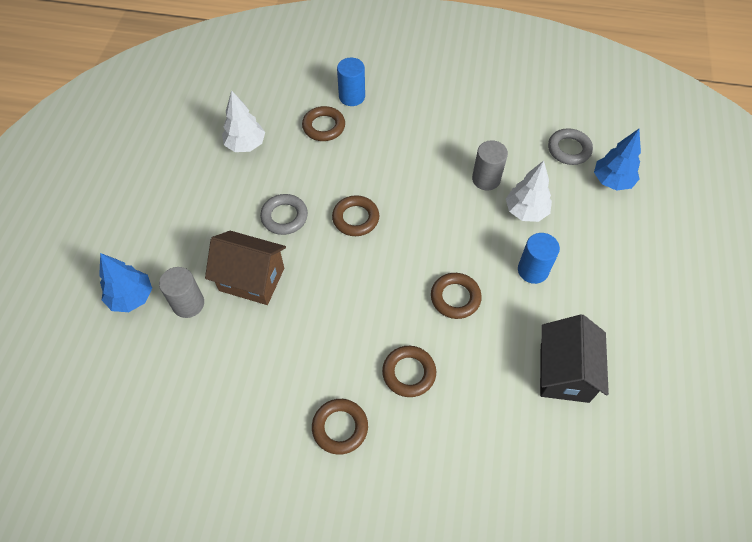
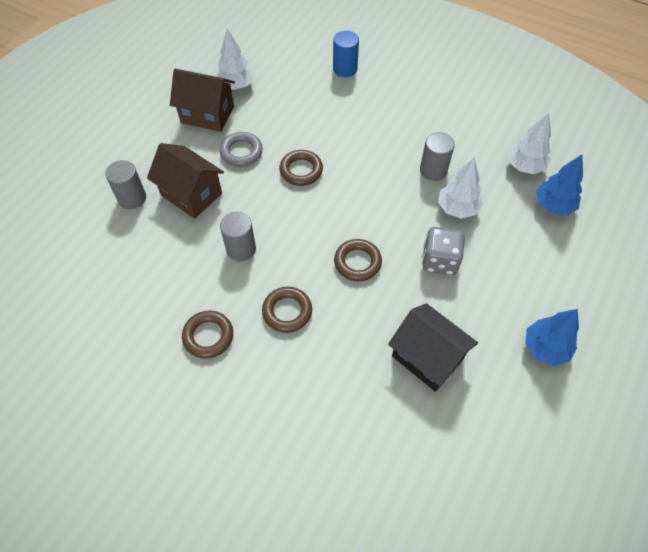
camera: 20 degrees right, 0 degrees up
blue tree [99,253,152,312] -> blue tree moved to [525,309,579,366]
brown ring [302,106,345,141] -> none
blue cylinder [518,233,560,284] -> grey dice [422,227,465,275]
black house [540,314,609,403] -> black house turned 75 degrees counterclockwise [388,303,478,392]
grey ring [548,128,593,165] -> white tree [508,113,551,174]
none -> brown house [170,69,235,132]
none -> grey cylinder [220,212,256,261]

